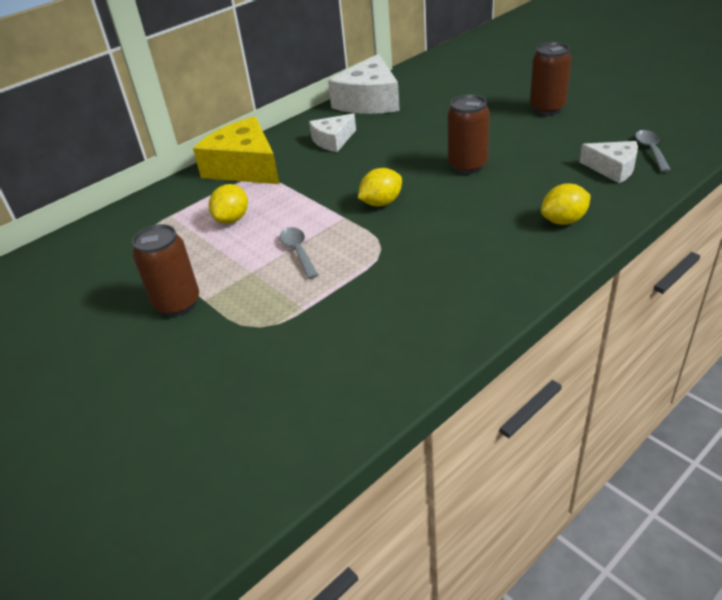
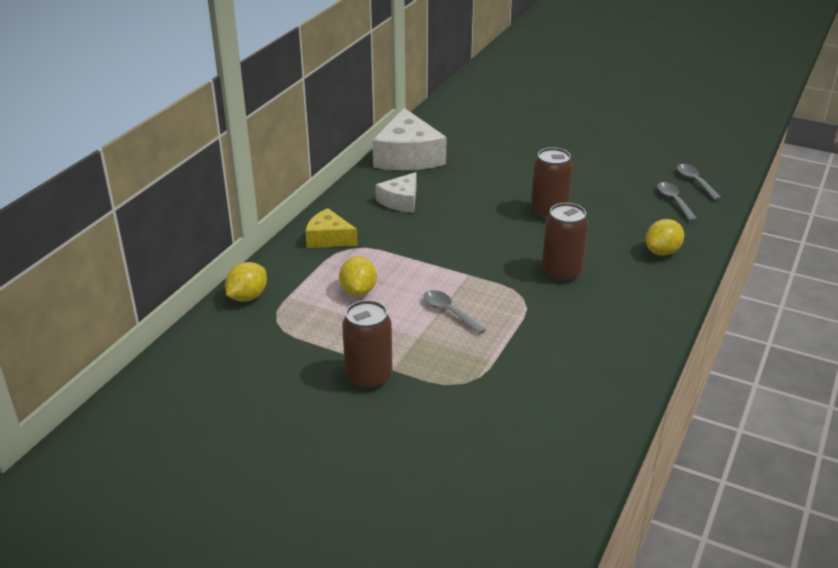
camera: 25 degrees left, 5 degrees down
yellow cheese [193,117,279,184] -> yellow cheese [306,208,358,248], size x0.57
yellow lemon [358,168,402,206] -> yellow lemon moved to [225,262,267,302]
brown can [530,42,571,115] -> brown can moved to [542,203,588,282]
white cheese [580,141,638,184] -> grey spoon [657,182,697,221]

